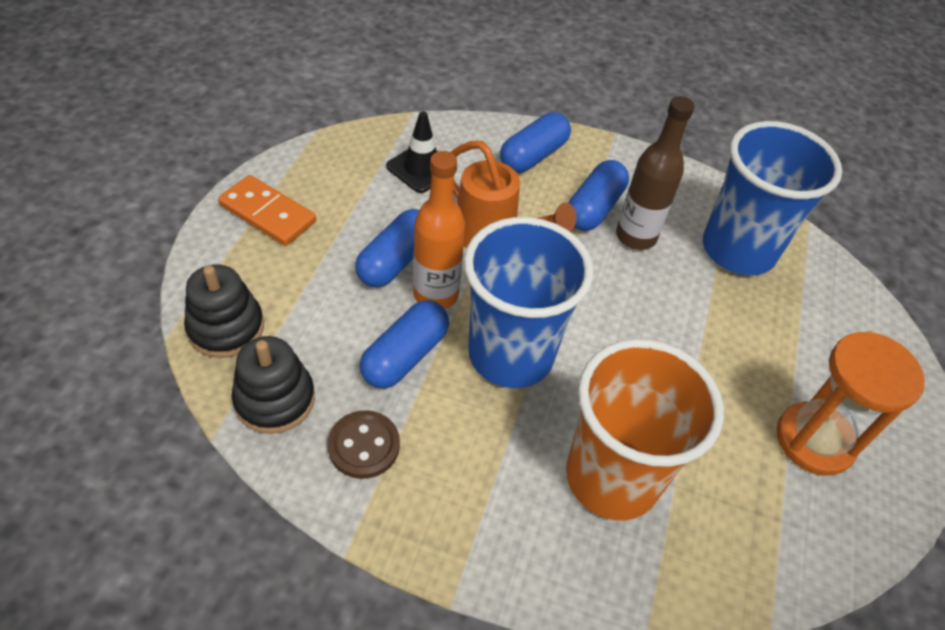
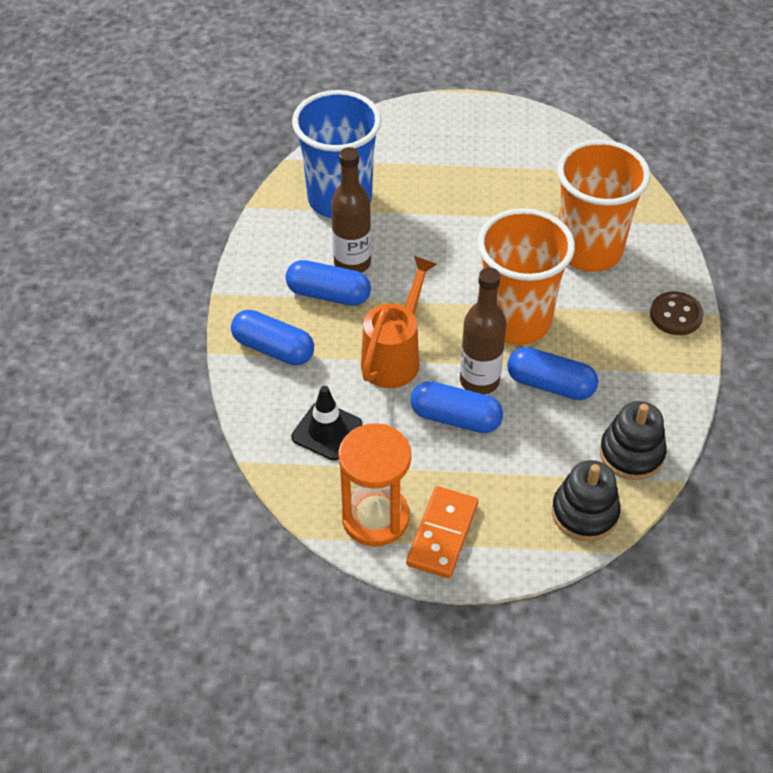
camera: 100 degrees left, 0 degrees up
brown button [328,410,400,479] -> brown button moved to [650,291,704,335]
orange bottle [413,151,465,309] -> brown bottle [460,267,507,394]
blue cup [464,217,594,388] -> orange cup [477,208,575,345]
orange hourglass [777,331,925,476] -> orange hourglass moved to [338,423,411,547]

